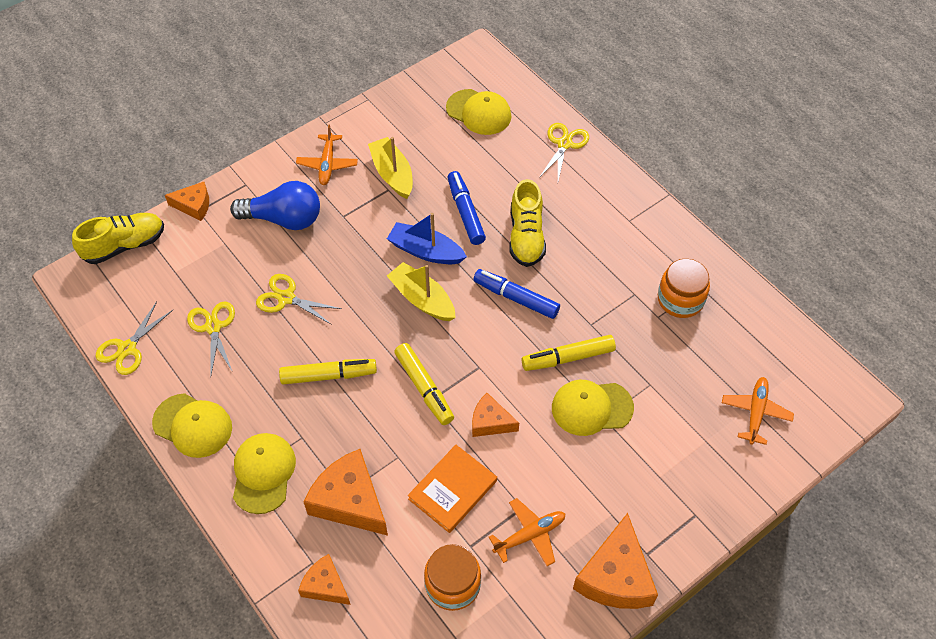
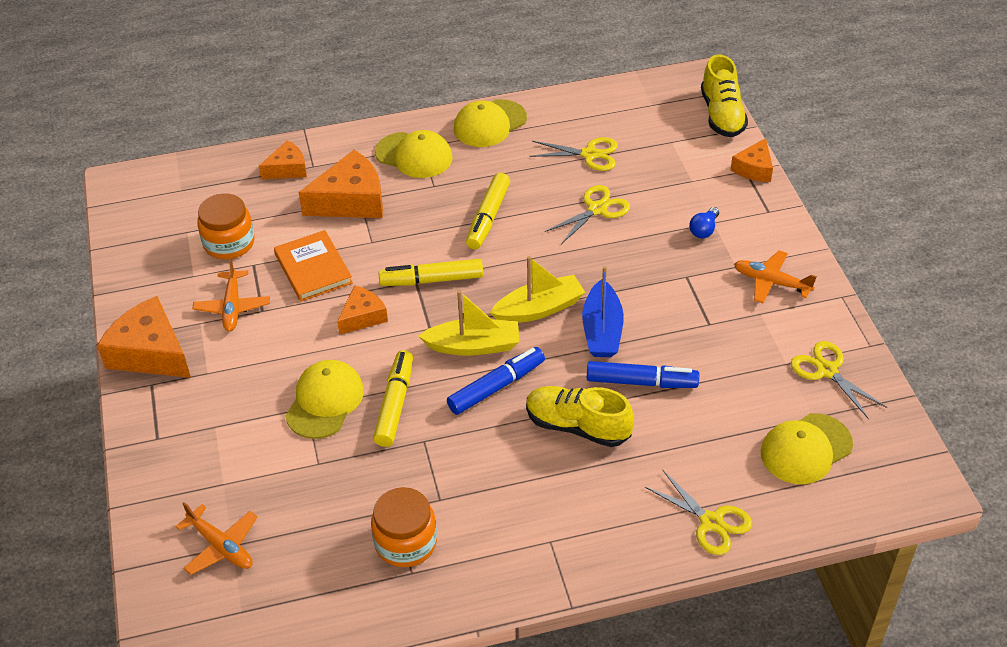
camera: 115 degrees right, 10 degrees down
yellow scissors [96,301,173,375] -> yellow scissors moved to [791,341,887,419]
blue light bulb [230,181,320,230] -> blue light bulb [689,207,719,238], size x0.45
yellow boat [368,137,413,199] -> yellow boat moved to [419,290,519,356]
blue boat [387,213,467,264] -> blue boat turned 135 degrees clockwise [582,266,624,357]

